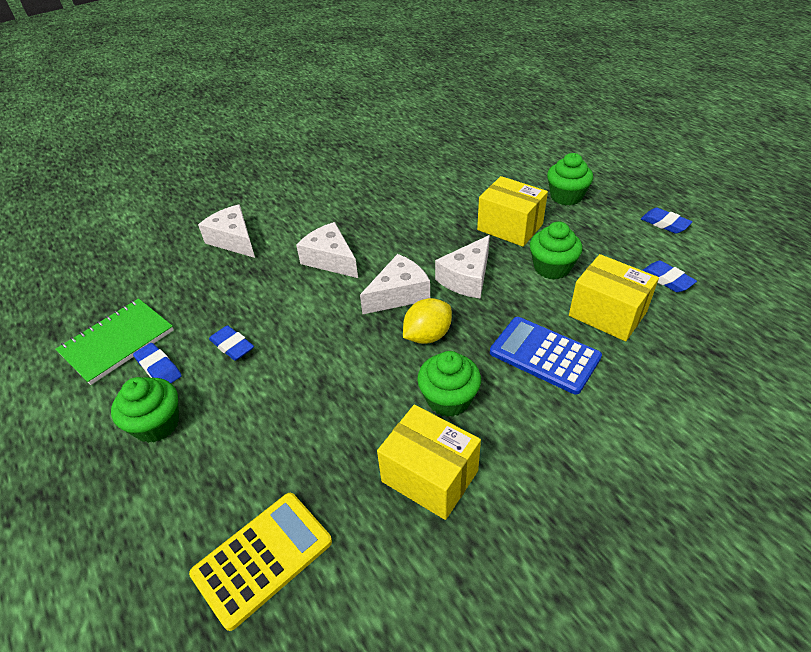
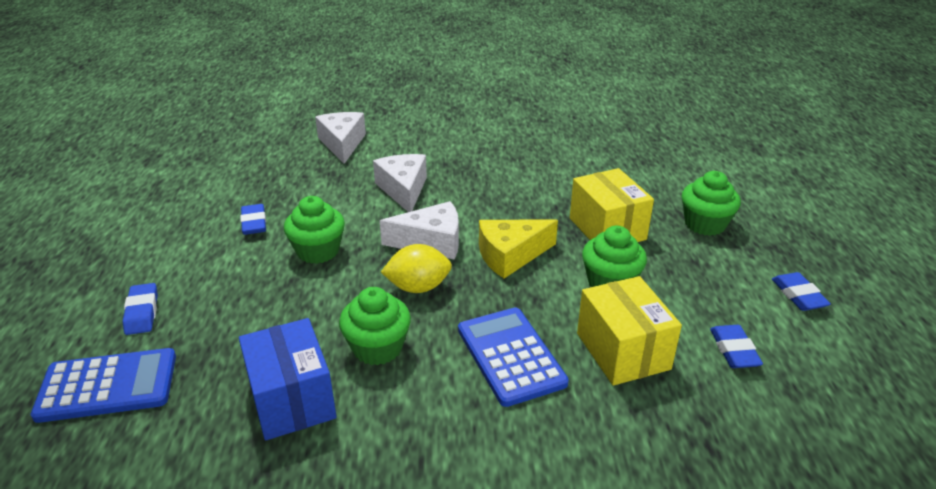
camera: 30 degrees right, 10 degrees down
green notebook [55,298,174,385] -> none
green cupcake [111,377,179,443] -> green cupcake moved to [284,196,345,264]
blue eraser [133,343,182,383] -> blue eraser moved to [123,283,158,335]
yellow calculator [189,493,332,631] -> blue calculator [31,348,176,423]
yellow box [377,405,481,520] -> blue box [239,318,337,440]
white cheese [435,235,490,299] -> yellow cheese [479,219,558,278]

